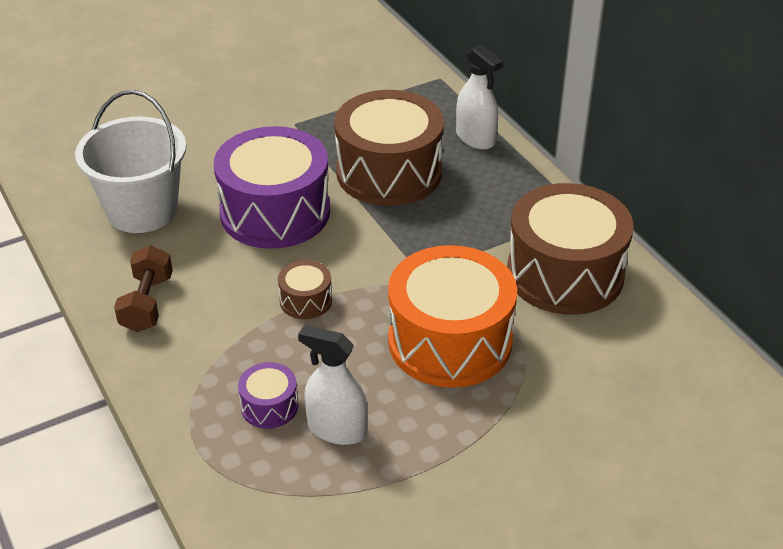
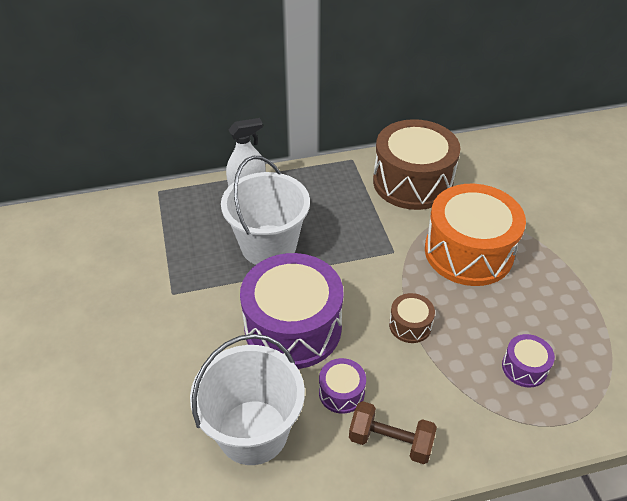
camera: 75 degrees left, 5 degrees up
white spray bottle [298,325,367,445] -> none
brown drum [334,90,444,206] -> white bucket [221,156,310,265]
none -> purple drum [319,358,366,414]

